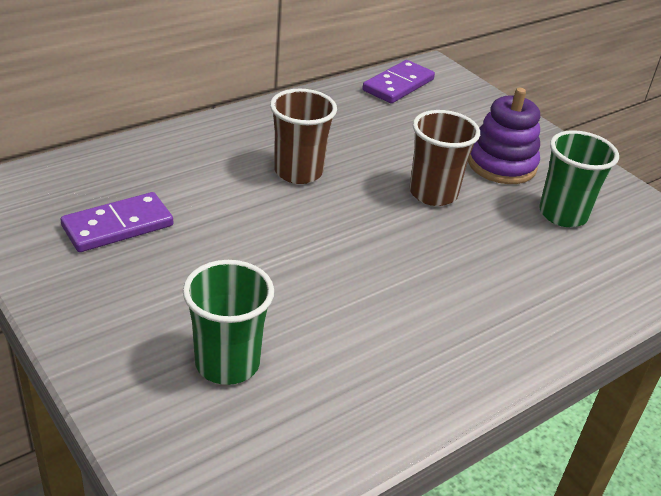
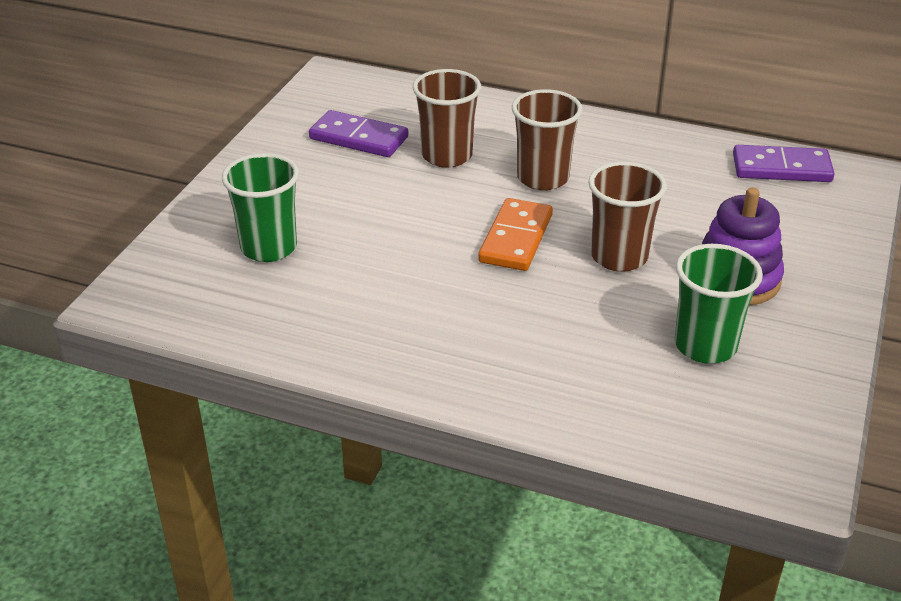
camera: 60 degrees right, 0 degrees up
none -> brown cup [413,69,481,168]
none -> orange domino [478,198,553,271]

